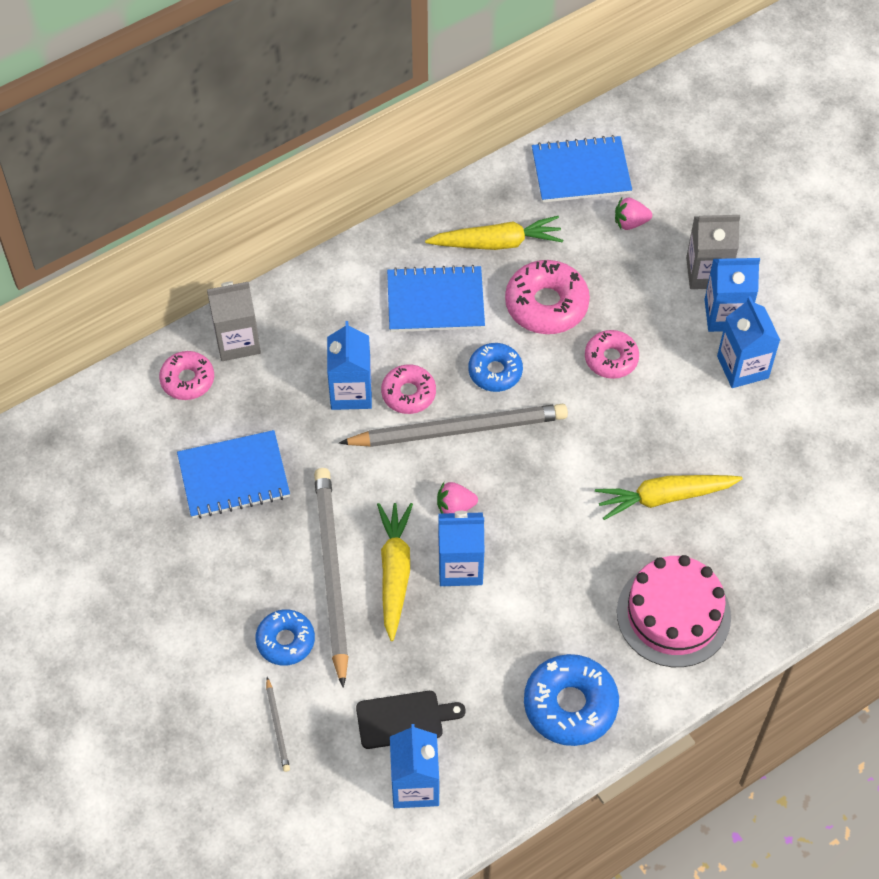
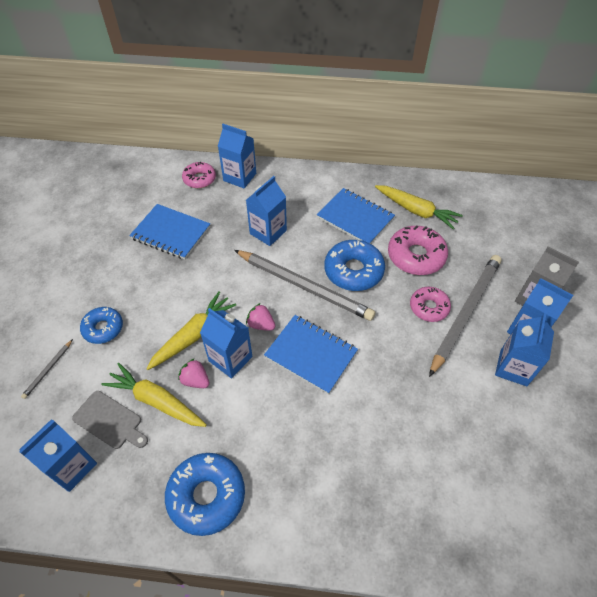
camera: 40 degrees right, 5 degrees down
grey carton [207,281,261,361] -> blue carton [218,124,256,188]
grey pencil [314,468,349,688] -> grey pencil moved to [429,255,501,377]
black cutting board [356,691,465,749] -> grey cutting board [72,391,148,449]
pink donut [381,364,436,414] -> none
blue donut [468,343,523,392] -> blue donut [324,240,385,291], size x1.57
blue notebook [532,135,632,203] -> blue notebook moved to [264,315,358,394]
yellow carrot [595,475,743,520] -> yellow carrot moved to [101,363,207,427]
pink strawberry [615,198,652,230] -> pink strawberry moved to [178,358,210,388]
pink cake [617,555,731,667] -> none

